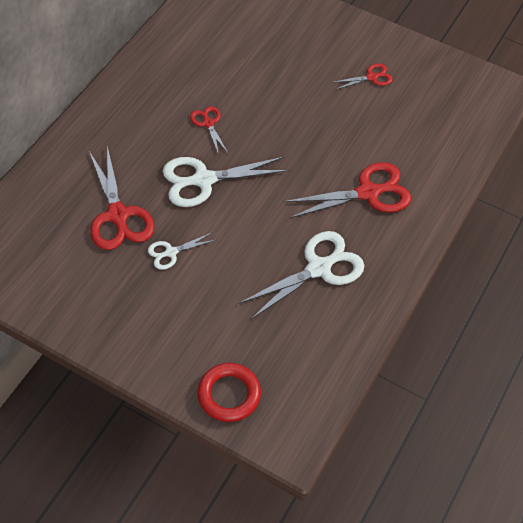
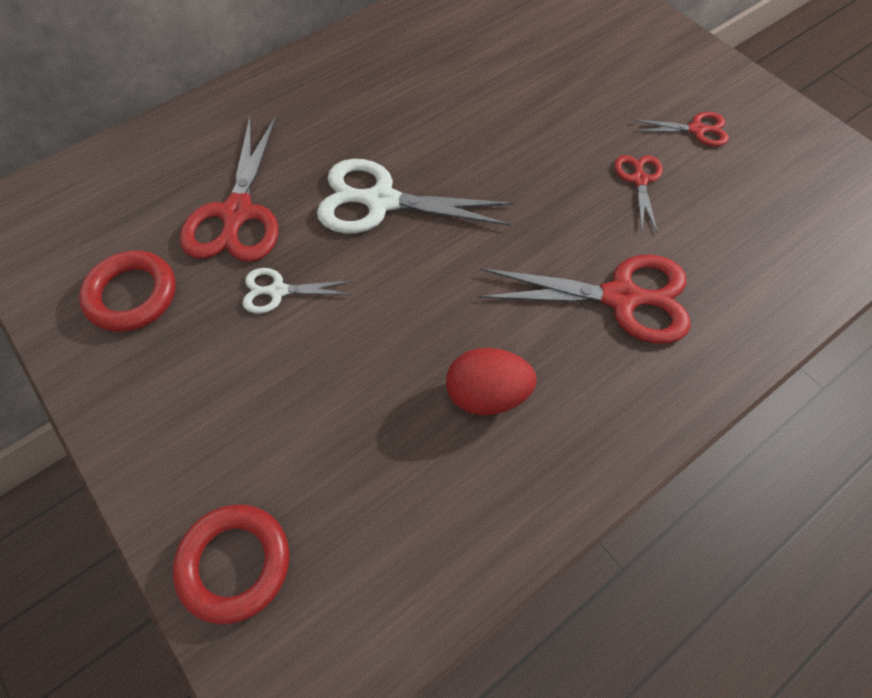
camera: 25 degrees right, 5 degrees up
red scissors [190,106,228,155] -> red scissors moved to [615,155,663,233]
white scissors [239,231,365,320] -> red egg [446,348,537,415]
none -> red ring [79,250,176,332]

